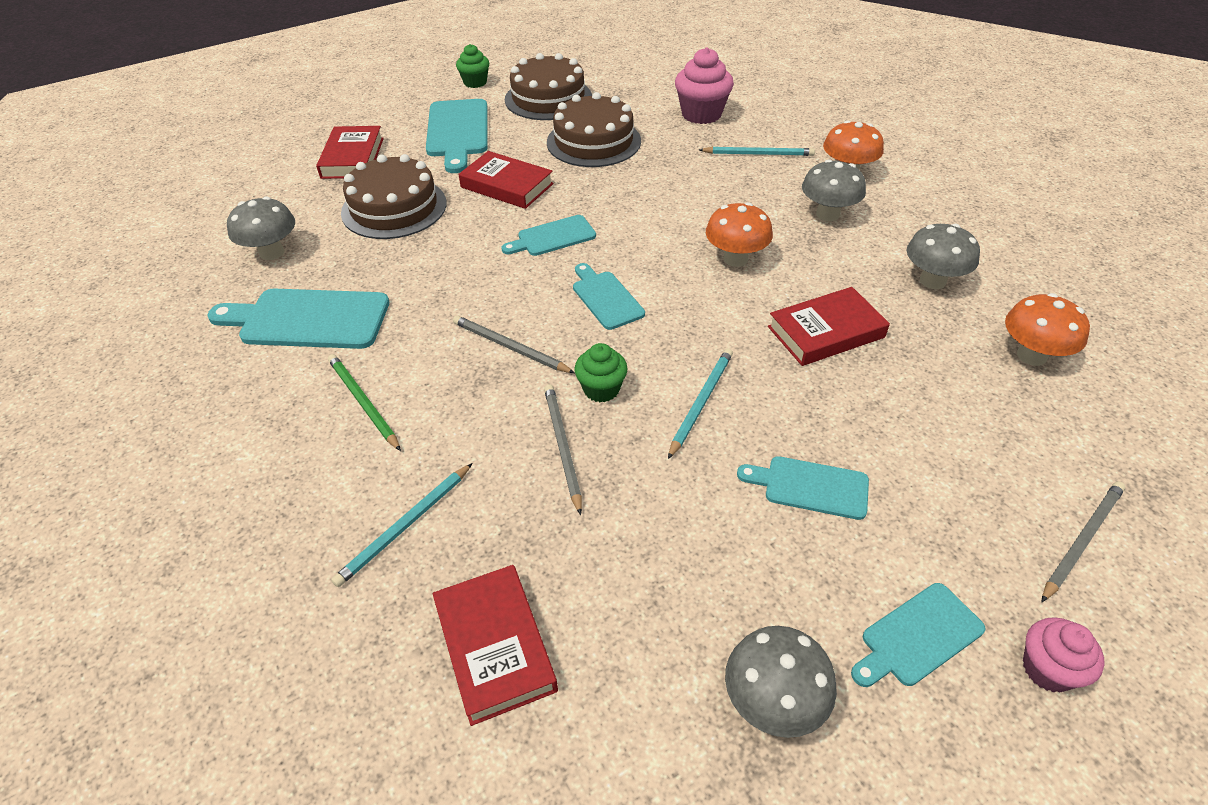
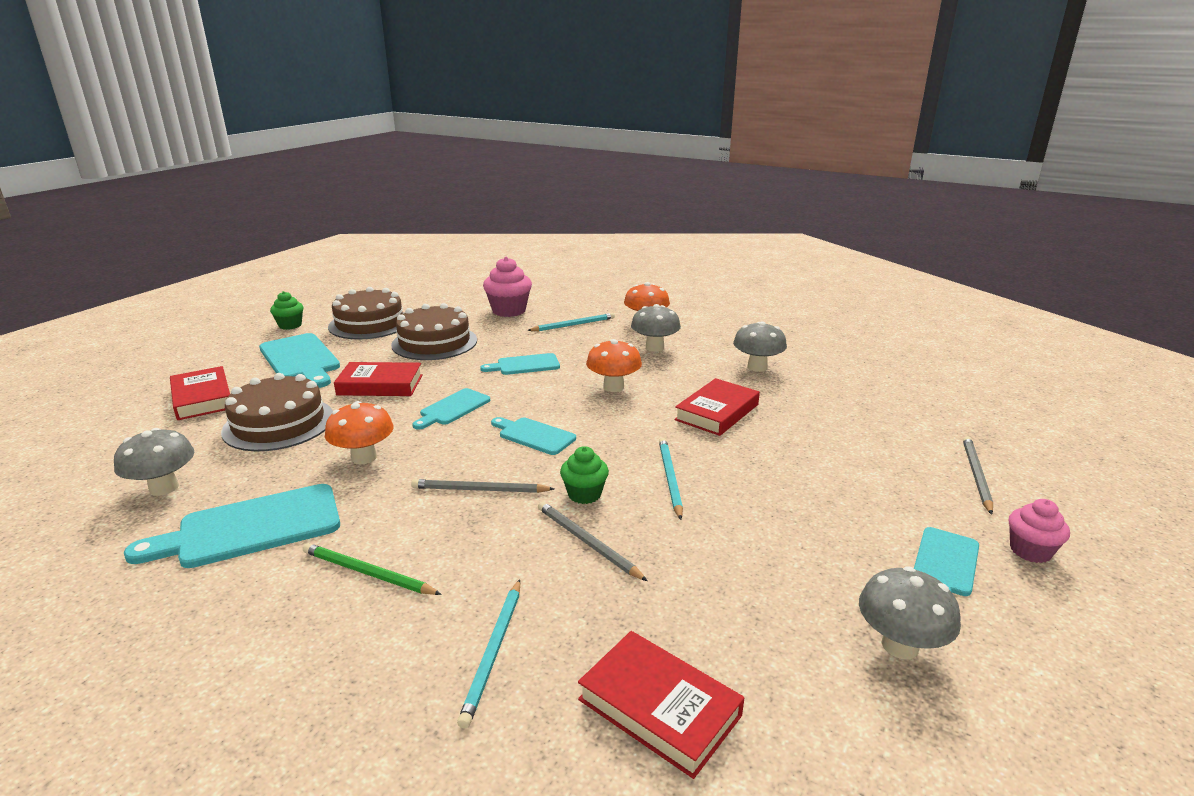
camera: 30 degrees left, 20 degrees down
turquoise cutting board [737,456,869,520] -> turquoise cutting board moved to [480,353,560,375]
orange mushroom [1005,293,1090,366] -> orange mushroom moved to [325,401,394,464]

